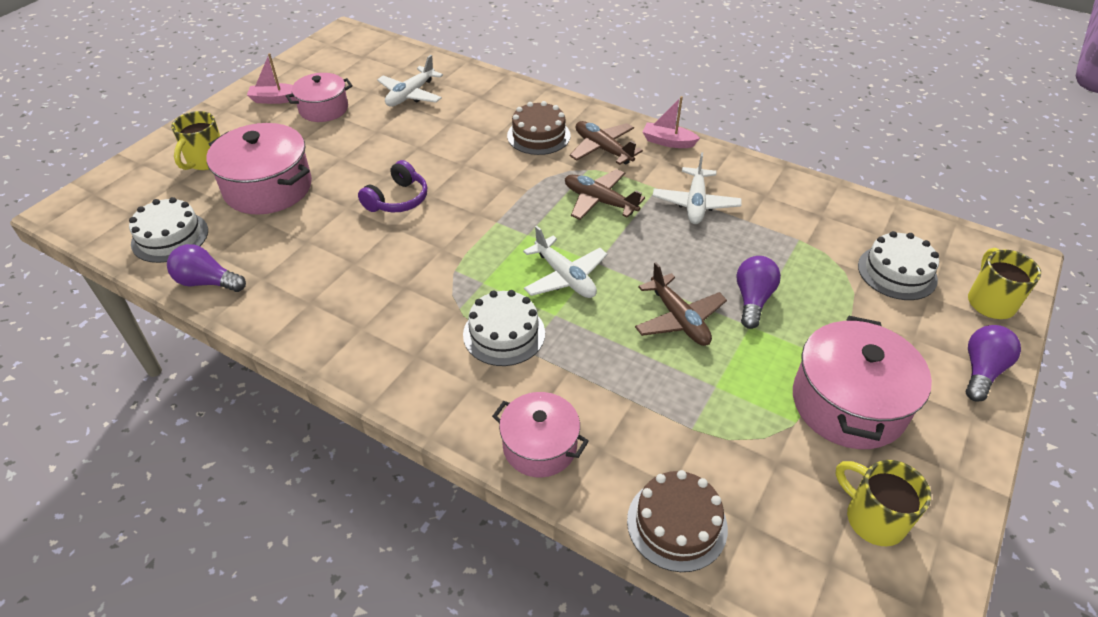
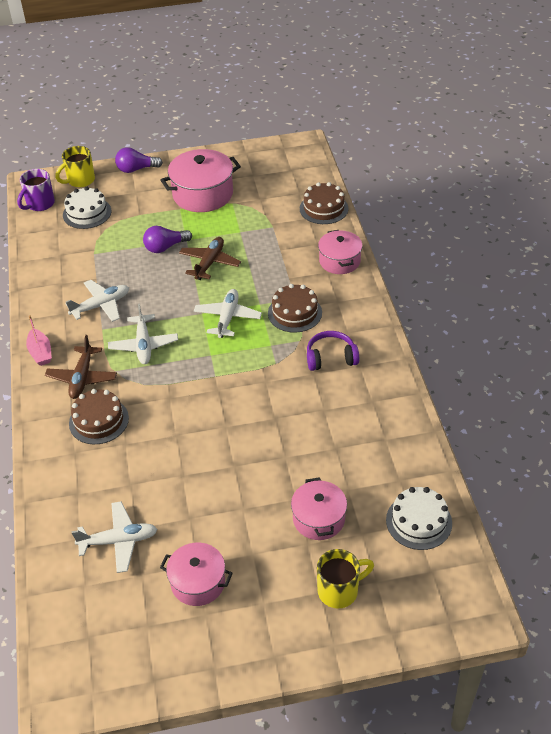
camera: 130 degrees left, 0 degrees up
purple light bulb [167,244,246,292] -> none
pink pot [206,123,312,214] -> pink pot [291,477,347,540], size x0.63
pink boat [247,53,296,104] -> none
purple headphones [358,160,427,212] -> purple headphones moved to [307,331,359,371]
white cake [463,290,545,366] -> brown cake [268,284,322,333]
brown plane [565,169,645,220] -> white plane [108,304,178,364]
yellow mug [836,460,931,546] -> none
none -> purple mug [17,169,55,211]

